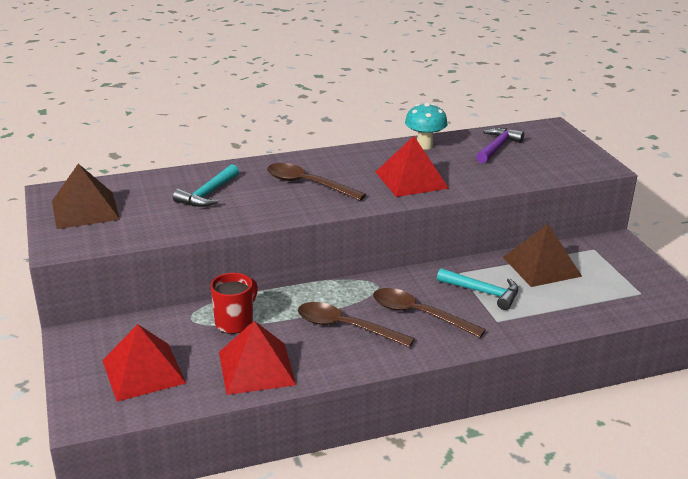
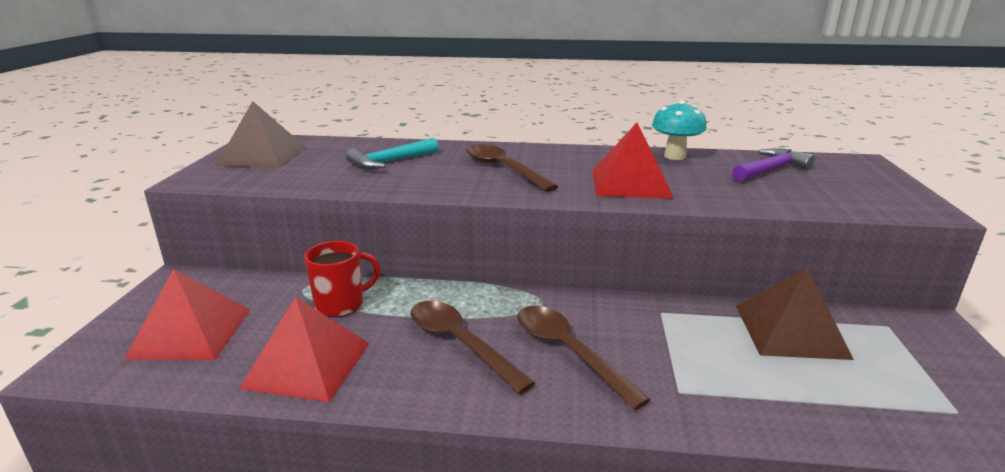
camera: 25 degrees right, 5 degrees down
turquoise hammer [437,268,518,310] -> none

